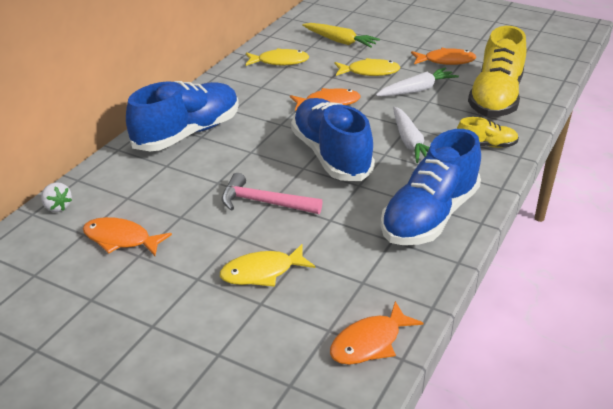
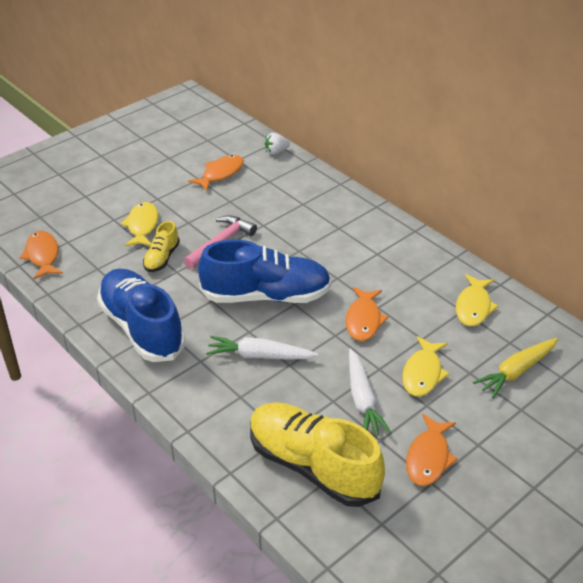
camera: 110 degrees right, 5 degrees up
blue shoe [126,81,239,151] -> none
yellow shoe [457,117,519,148] -> yellow shoe moved to [143,221,180,272]

